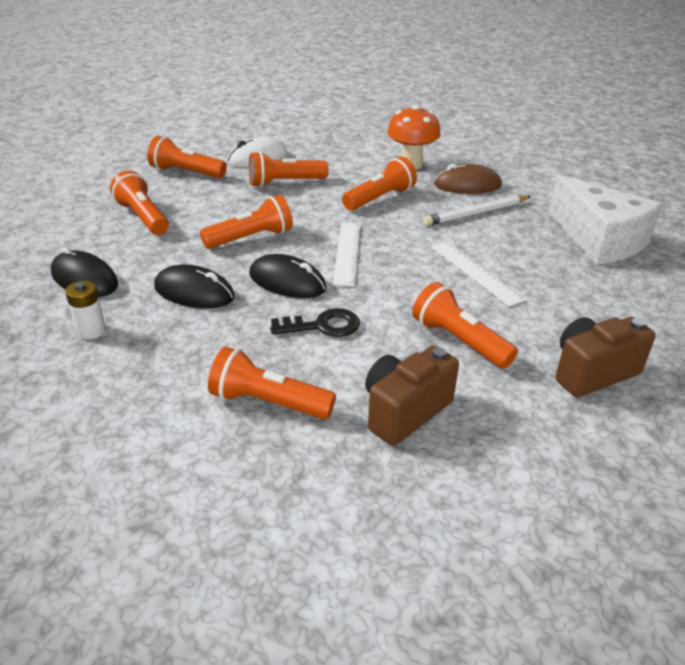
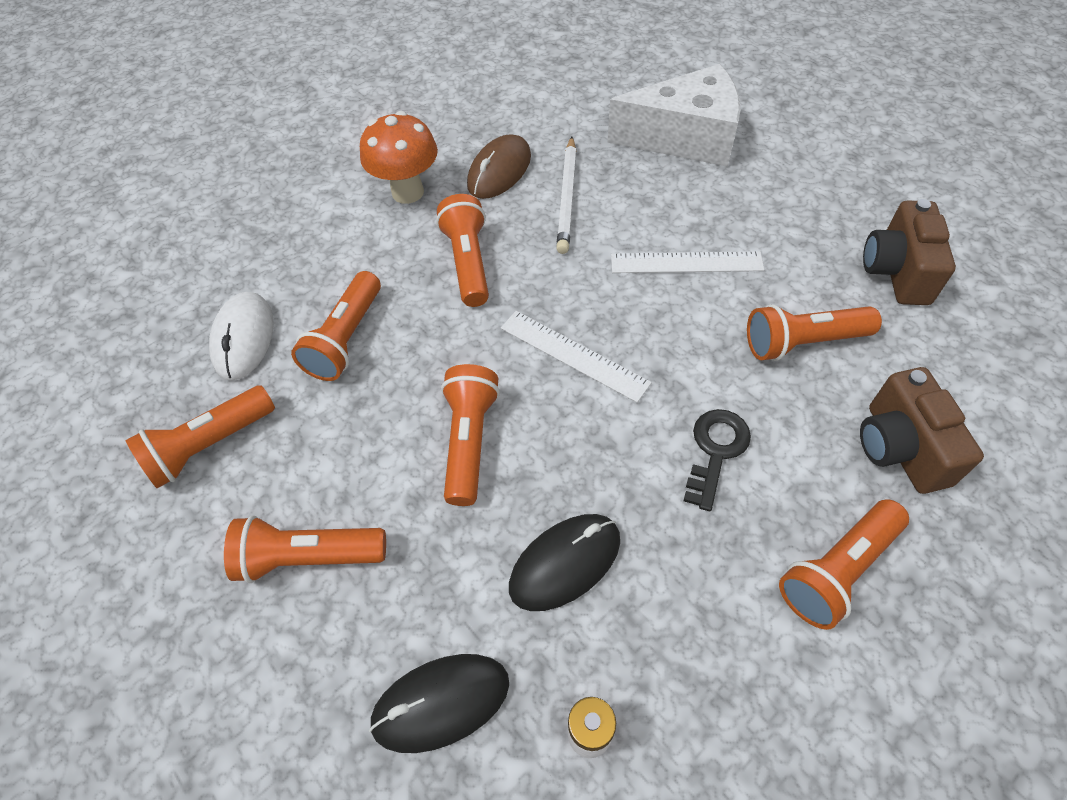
camera: 55 degrees left, 20 degrees up
black mouse [249,254,327,298] -> none

